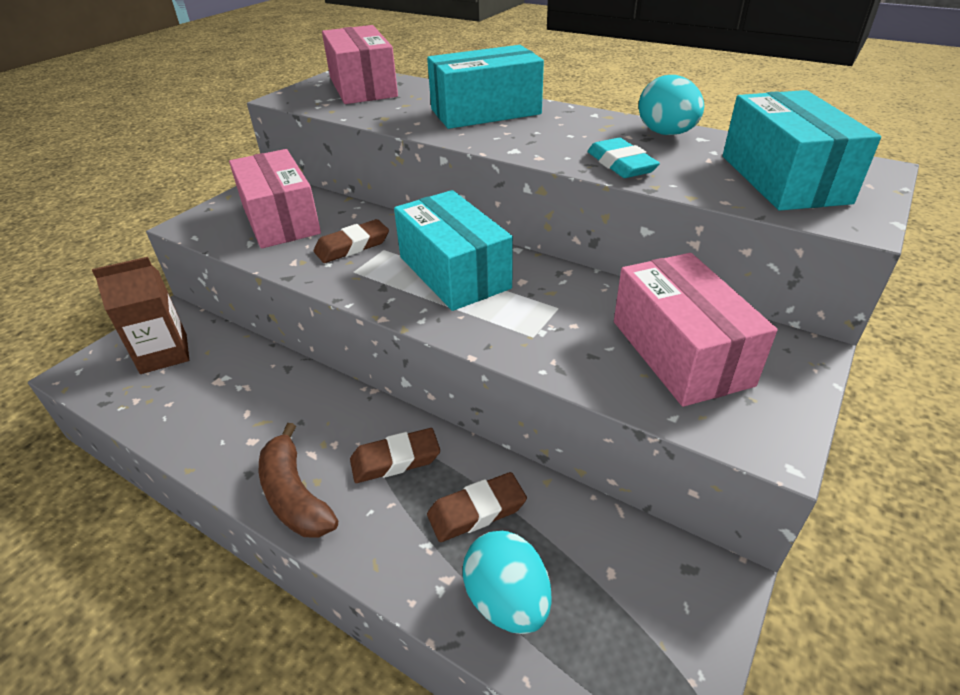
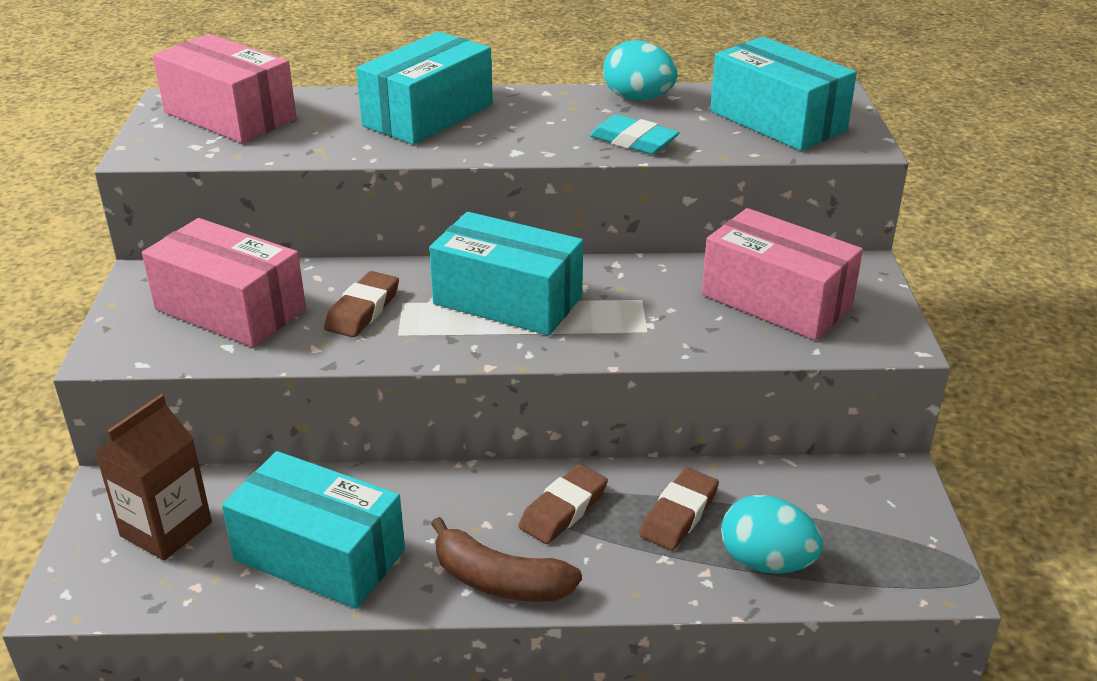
camera: 35 degrees left, 5 degrees down
none -> turquoise box [222,451,405,609]

